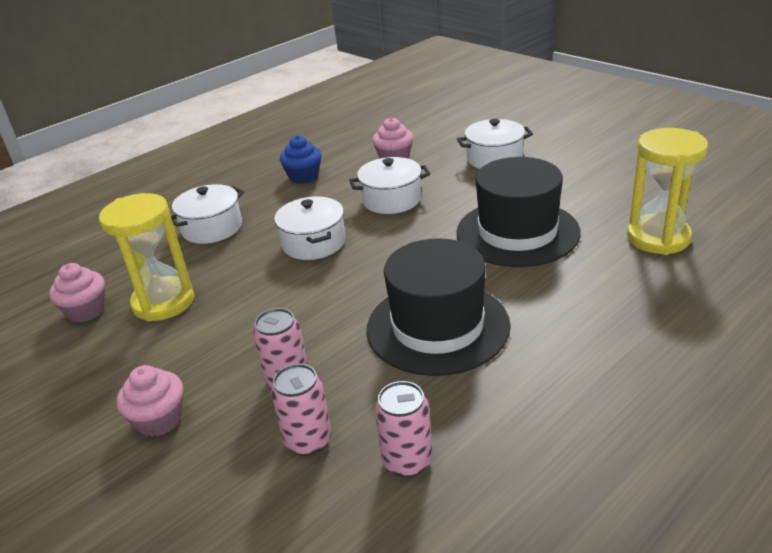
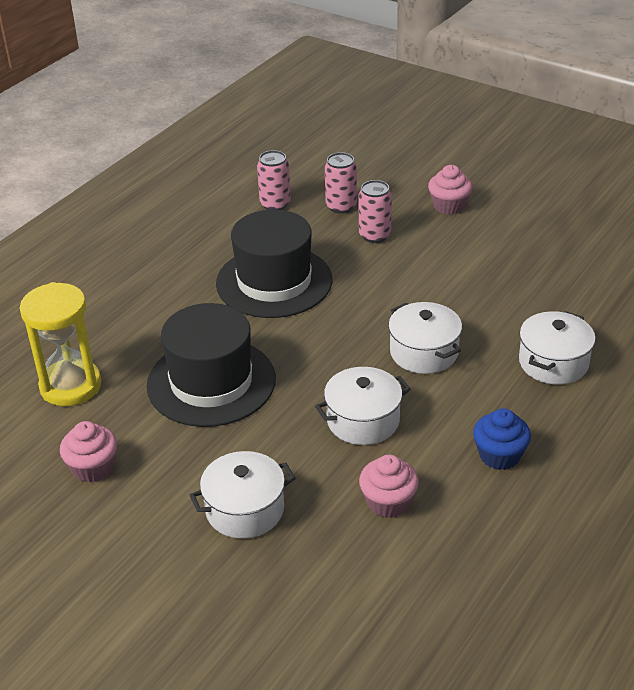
camera: 165 degrees right, 5 degrees up
pink cupcake [49,263,105,323] -> pink cupcake moved to [60,421,117,483]
yellow hourglass [99,193,195,322] -> none

